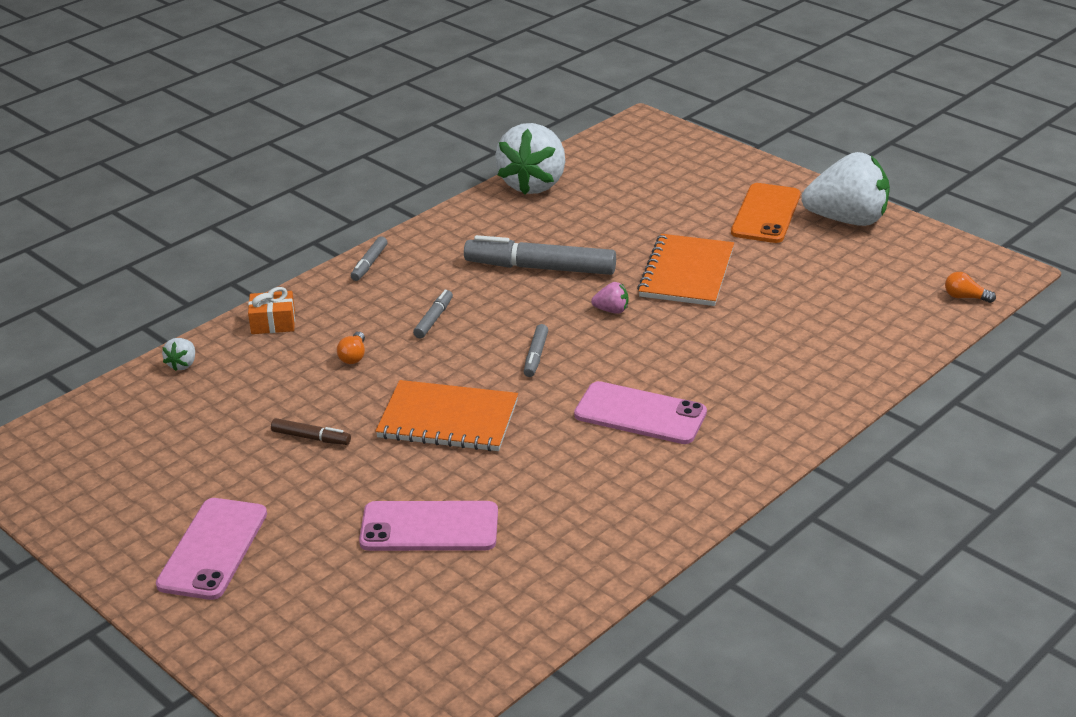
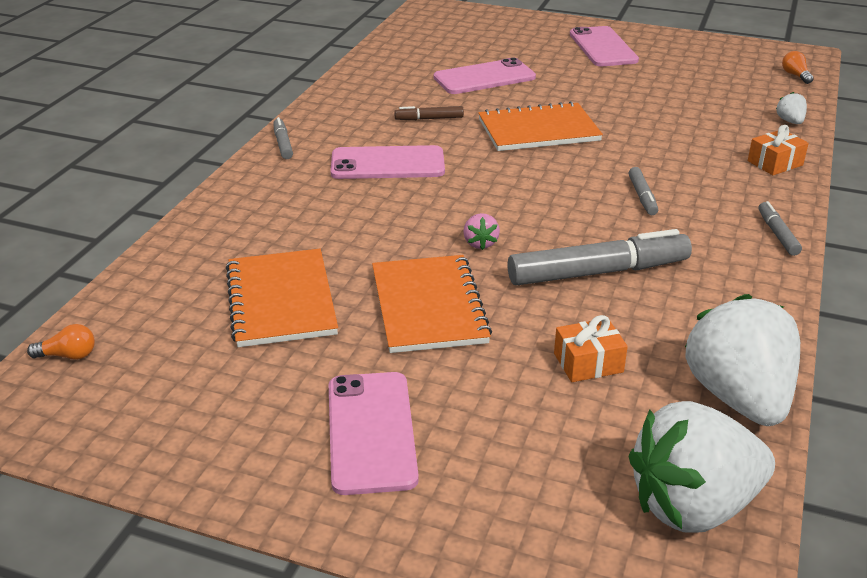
camera: 155 degrees right, 0 degrees up
brown marker [271,418,351,445] -> brown marker moved to [394,106,464,120]
orange light bulb [337,332,365,364] -> orange light bulb moved to [782,51,814,84]
grey marker [524,324,548,377] -> grey marker moved to [273,117,293,159]
pink strawberry [591,282,628,314] -> pink strawberry turned 75 degrees counterclockwise [463,213,500,250]
orange phone [731,183,800,243] -> pink phone [329,372,419,495]
white strawberry [801,152,890,226] -> white strawberry moved to [629,401,775,533]
none -> orange notebook [226,249,338,347]
none -> orange gift [554,315,628,382]

